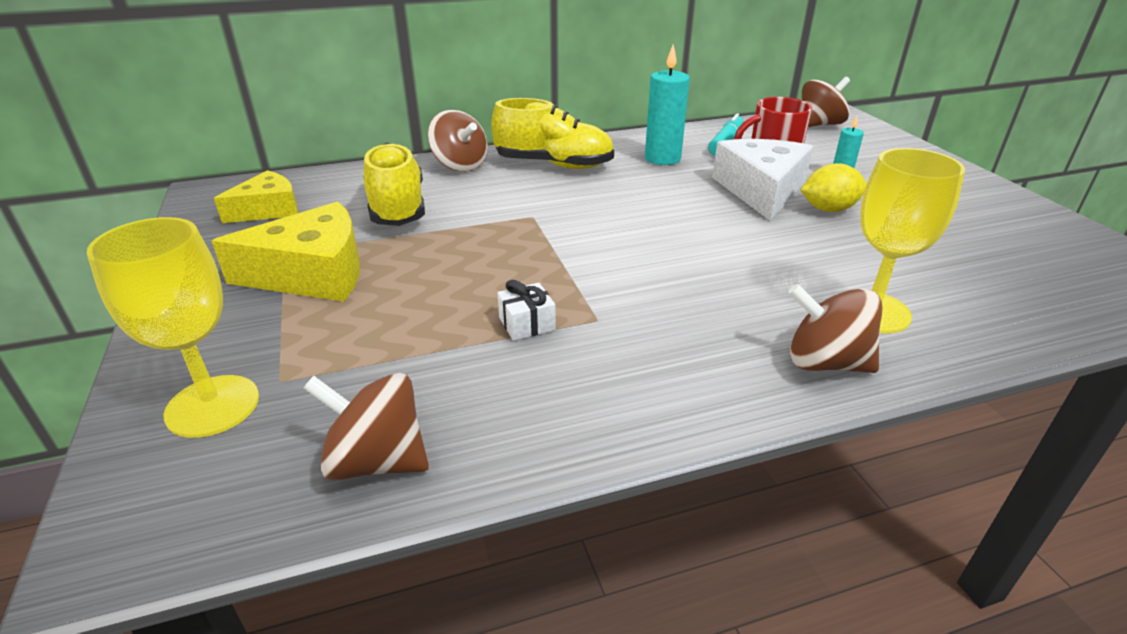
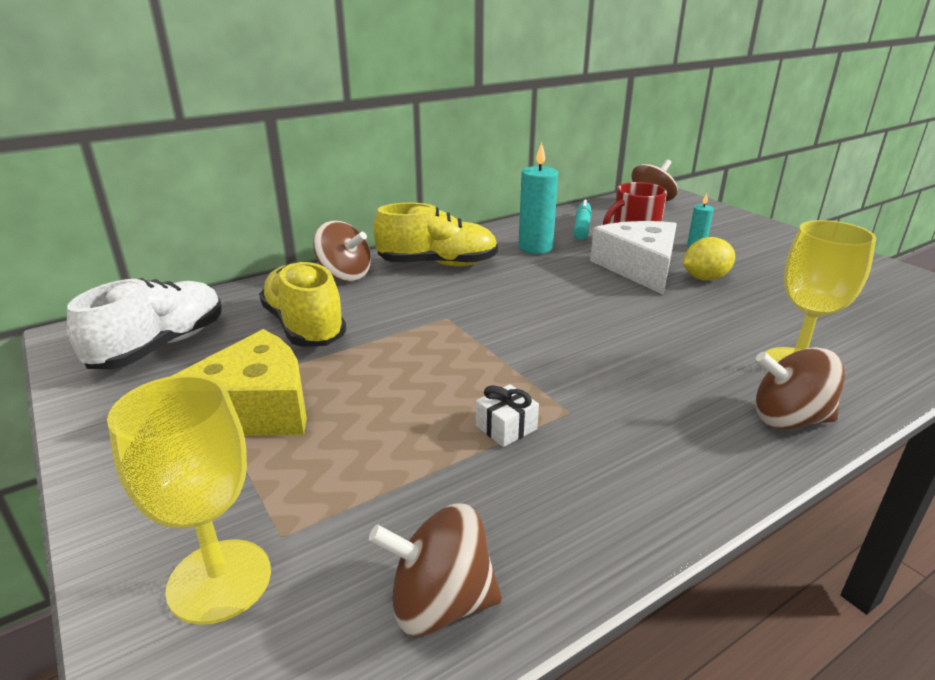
camera: 15 degrees left, 5 degrees down
yellow cheese [214,170,298,223] -> white shoe [67,278,222,369]

